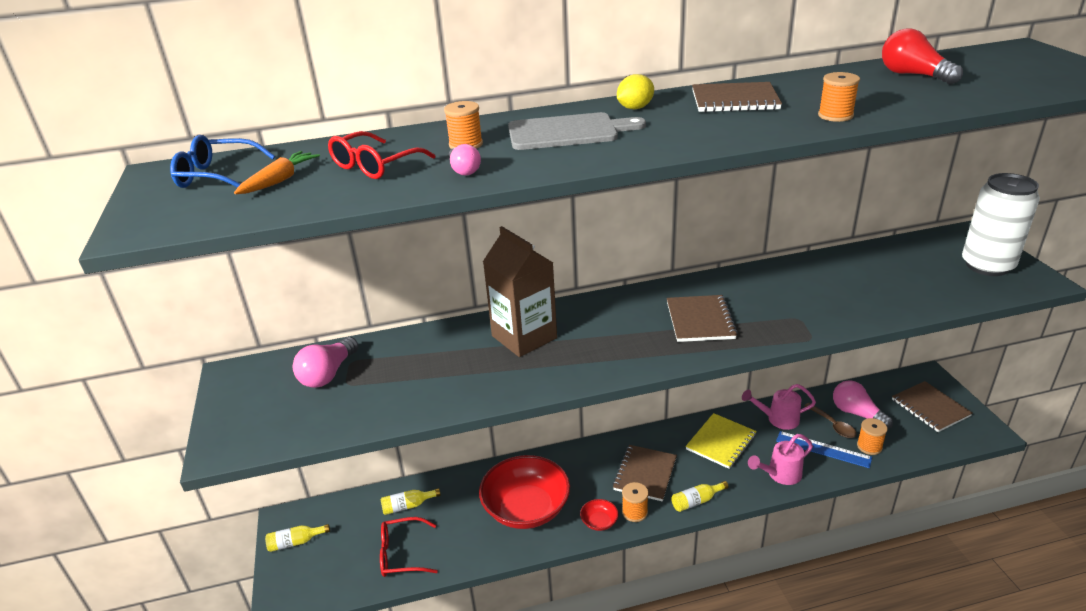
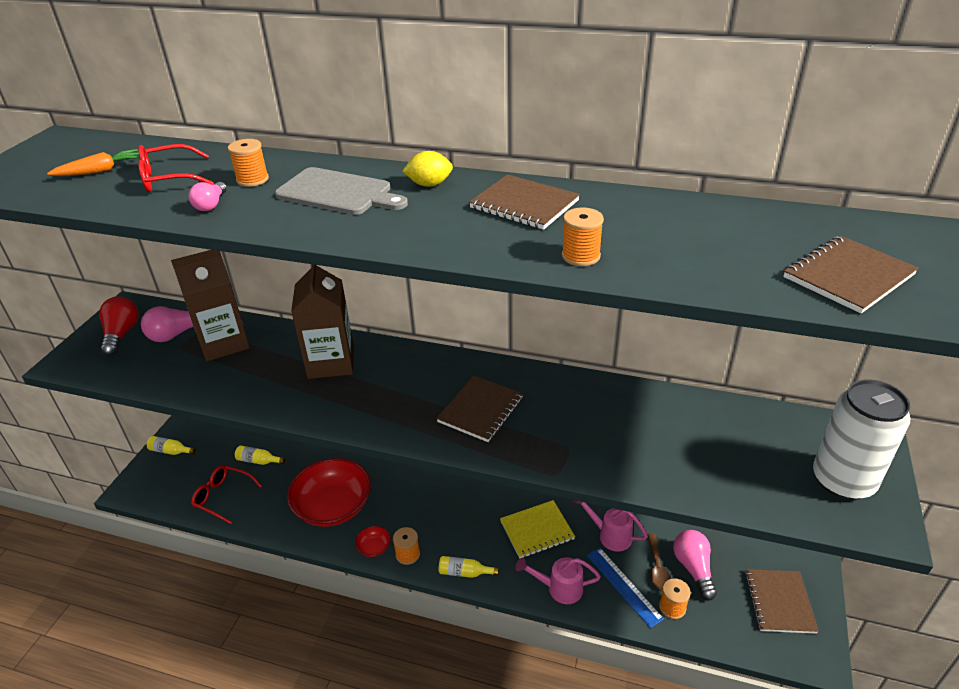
camera: 30 degrees right, 5 degrees up
blue glasses [170,135,275,188] -> none
brown notebook [613,445,677,501] -> brown notebook moved to [783,236,918,313]
red light bulb [882,28,963,84] -> red light bulb moved to [99,296,139,356]
none -> brown carton [171,250,250,361]

